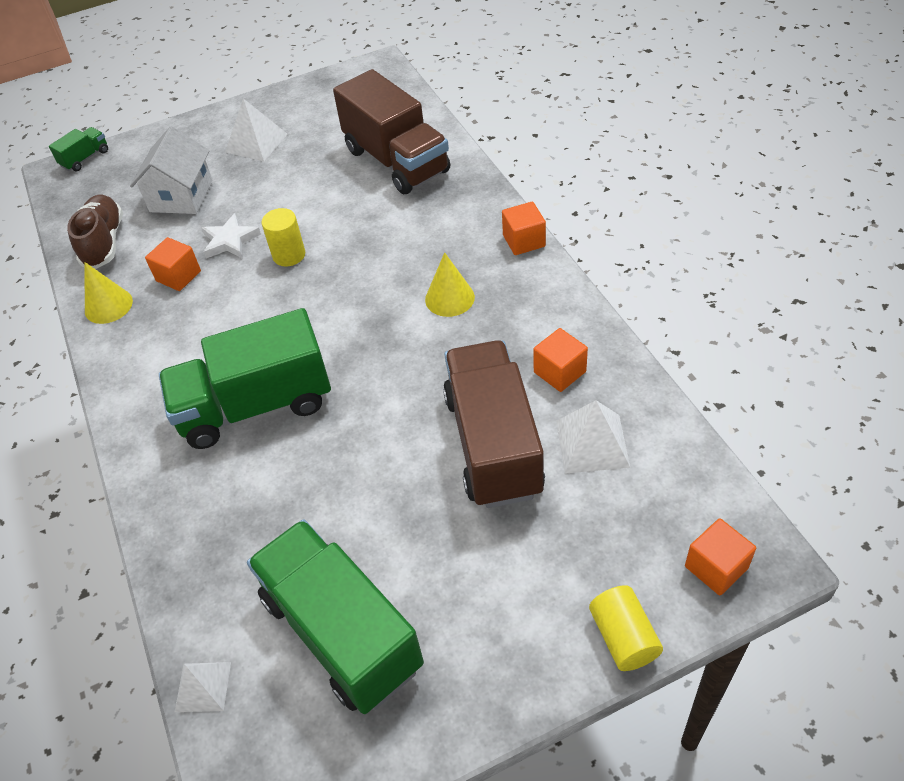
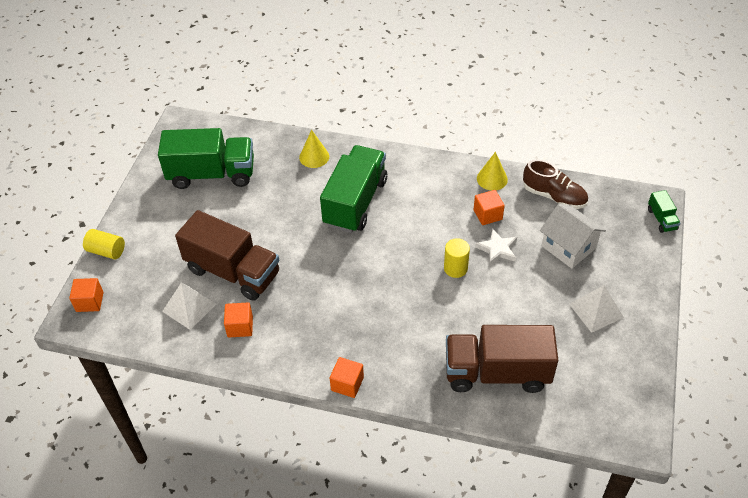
camera: 125 degrees right, 0 degrees up
white pyramid [175,662,231,712] -> none
yellow cone [425,252,475,317] -> yellow cone moved to [299,130,329,168]

